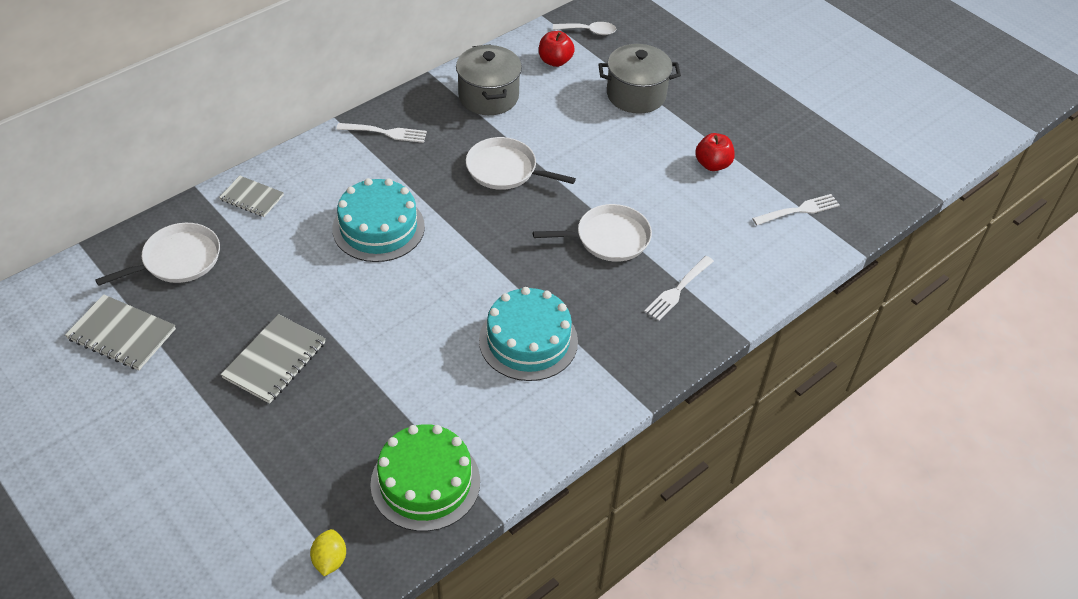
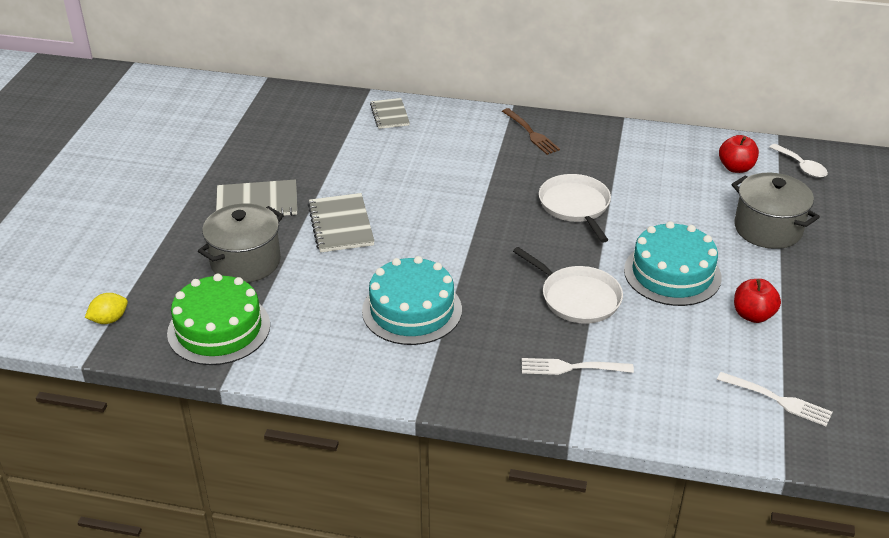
camera: 55 degrees right, 10 degrees down
grey notebook [65,294,176,370] -> grey notebook moved to [308,193,375,253]
white pan [95,223,220,286] -> none
turquoise cake [332,178,425,262] -> turquoise cake moved to [624,221,722,306]
white fork [336,123,427,143] -> brown fork [502,108,560,155]
grey pot [456,44,522,115] -> grey pot moved to [198,203,284,283]

